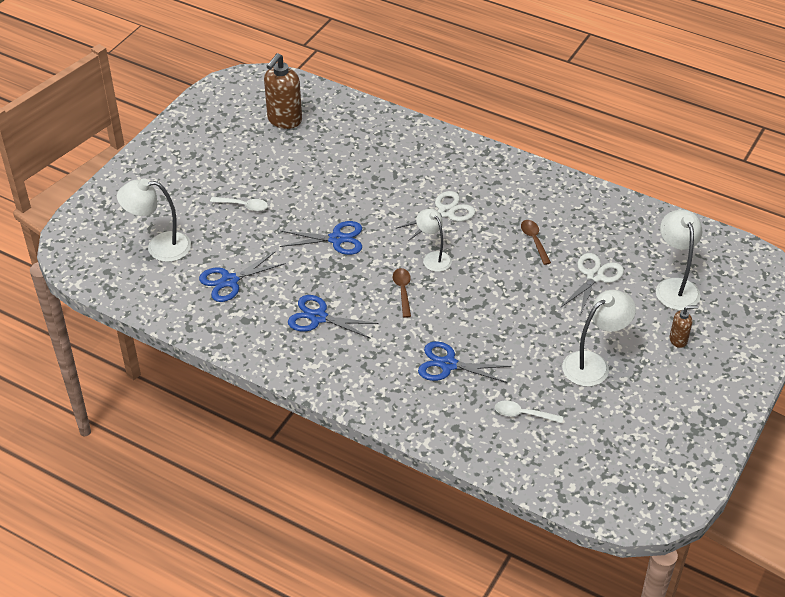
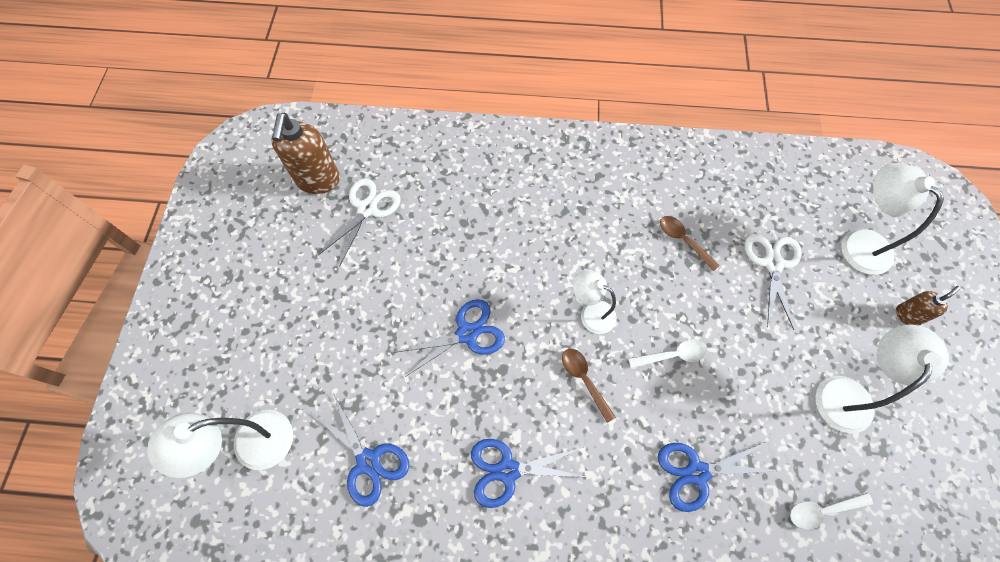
camera: 25 degrees left, 20 degrees up
blue scissors [199,251,286,302] -> blue scissors turned 75 degrees counterclockwise [312,393,409,507]
white spoon [210,197,268,211] -> white spoon moved to [628,339,708,368]
white scissors [396,191,476,241] -> white scissors moved to [318,178,401,267]

